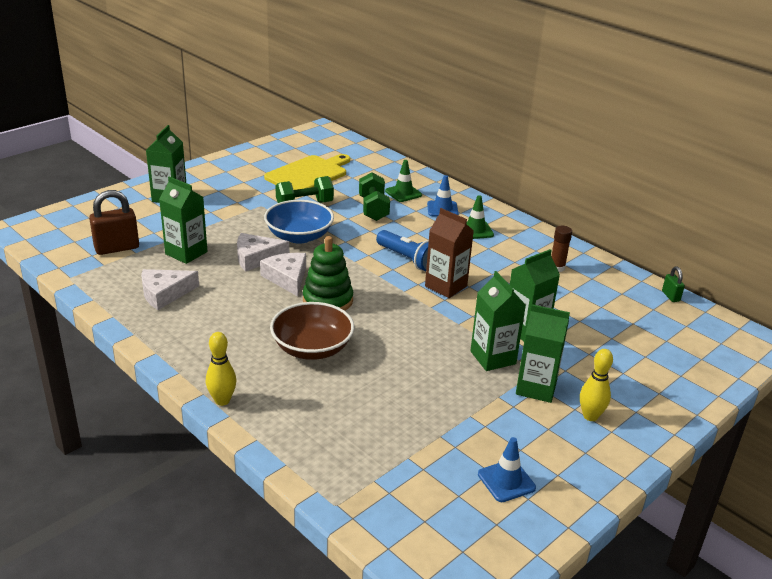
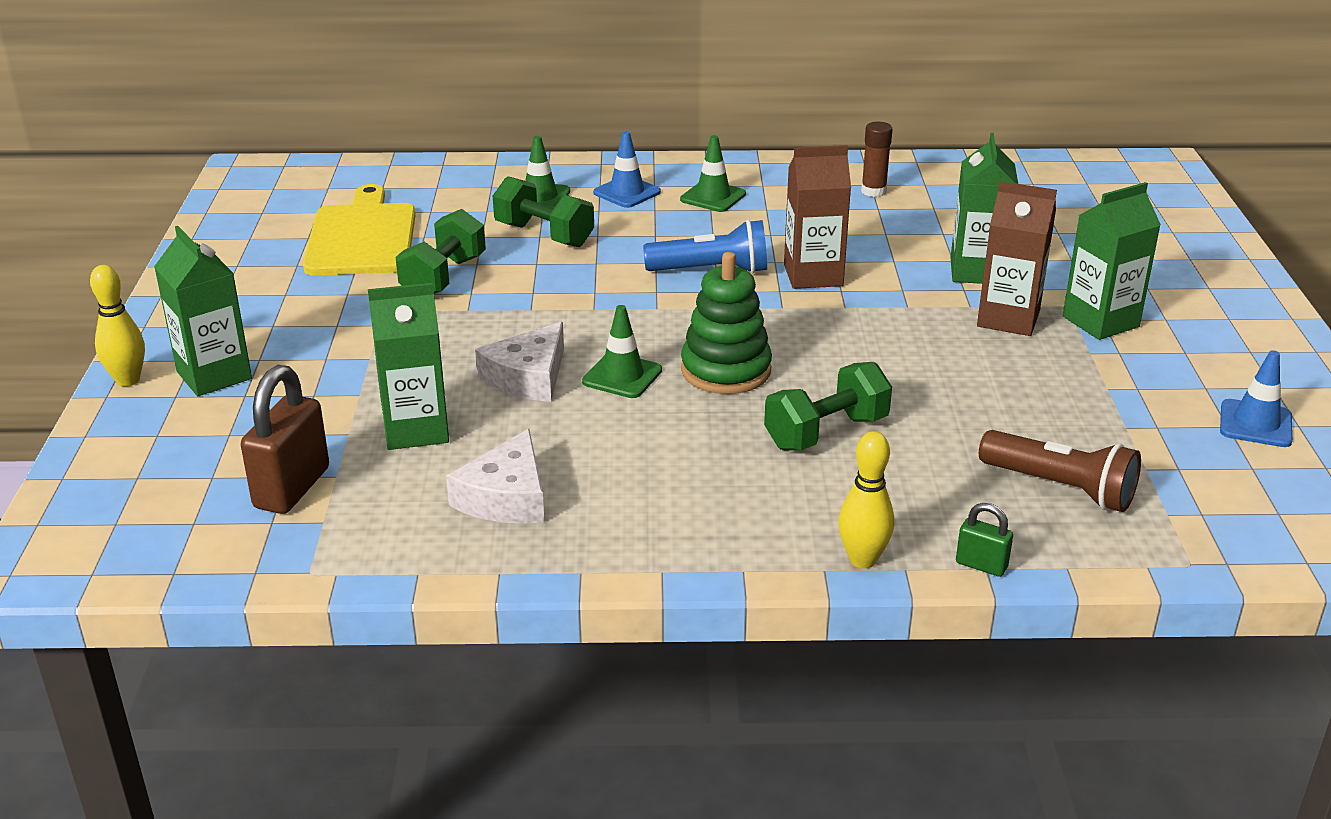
camera: 45 degrees left, 0 degrees up
white cheese [260,253,306,296] -> green traffic cone [582,305,662,398]
blue bowl [264,200,334,244] -> none
brown bowl [270,302,354,360] -> green dumbbell [764,362,892,451]
green carton [470,271,526,371] -> brown carton [977,181,1057,336]
yellow bowling pin [580,349,613,421] -> yellow bowling pin moved to [90,265,145,387]
green padlock [662,266,685,302] -> green padlock moved to [956,503,1013,577]
none -> brown flashlight [979,430,1141,512]

